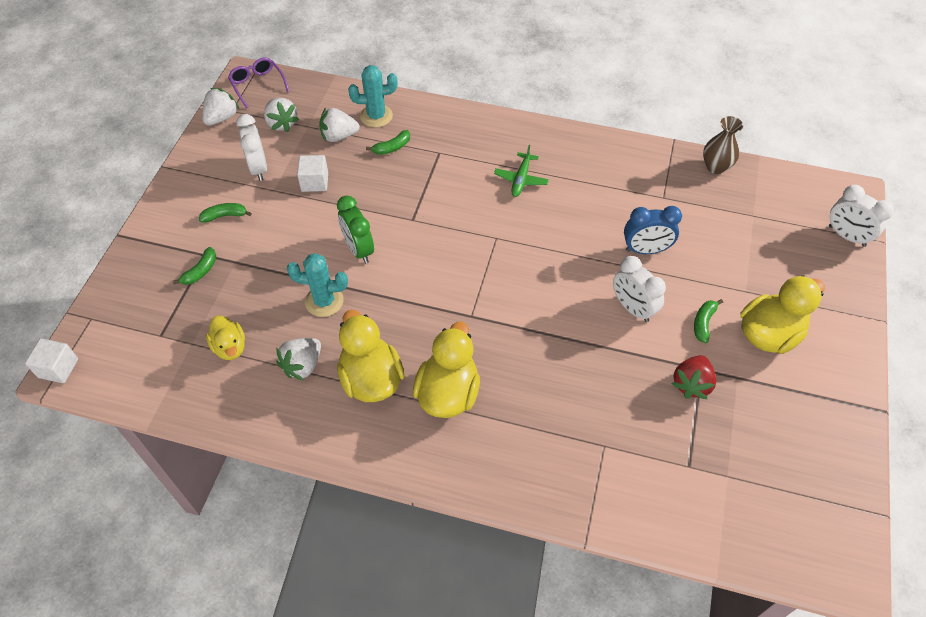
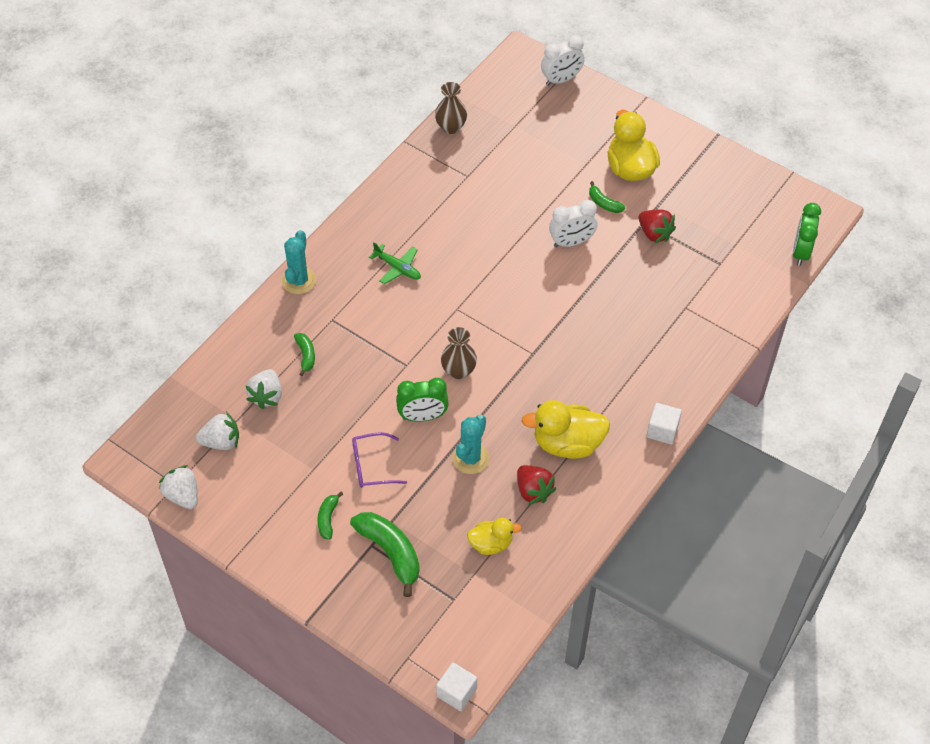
camera: 70 degrees left, 0 degrees up
green banana [173,247,216,285] -> green banana [350,512,420,597], size x1.89
purple glasses [228,58,289,108] -> purple glasses moved to [352,432,407,488]
white clock [236,114,267,181] -> none
white strawberry [276,338,321,381] -> red strawberry [517,465,557,505]
white cube [297,155,328,192] -> white cube moved to [646,403,682,444]
turquoise cactus [348,65,397,127] -> turquoise cactus moved to [282,230,316,294]
yellow duck [413,322,480,418] -> none
blue clock [624,206,682,254] -> none
none -> brown vase [441,327,477,379]
none -> green clock [793,203,821,266]

